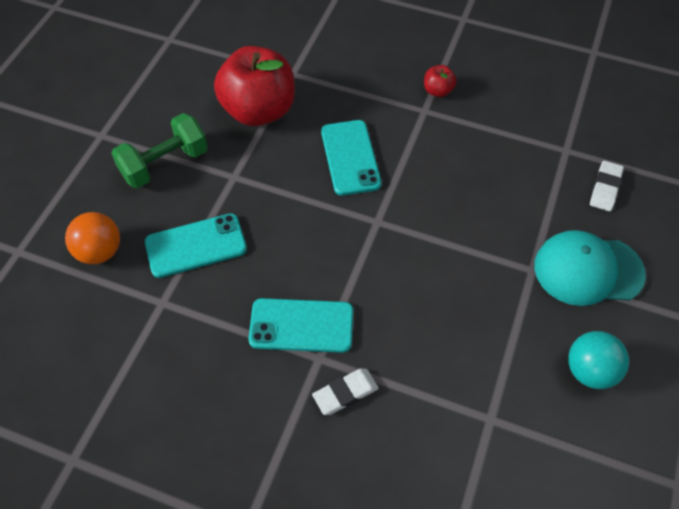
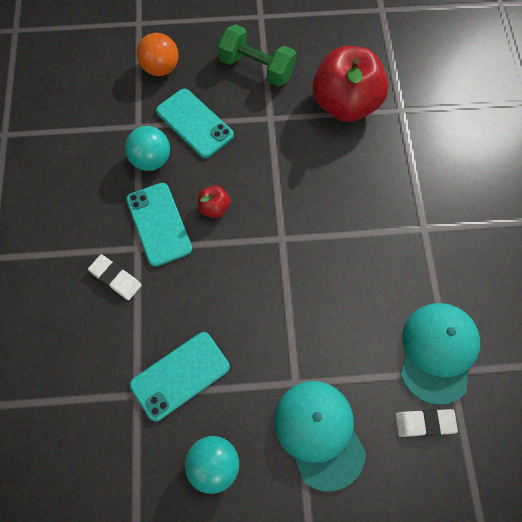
camera: 65 degrees right, 10 degrees up
turquoise phone [321,120,382,196] -> turquoise phone moved to [130,332,230,421]
red apple [424,65,457,97] -> red apple moved to [198,186,230,218]
none -> turquoise ball [125,126,170,171]
none -> turquoise cap [400,303,480,405]

